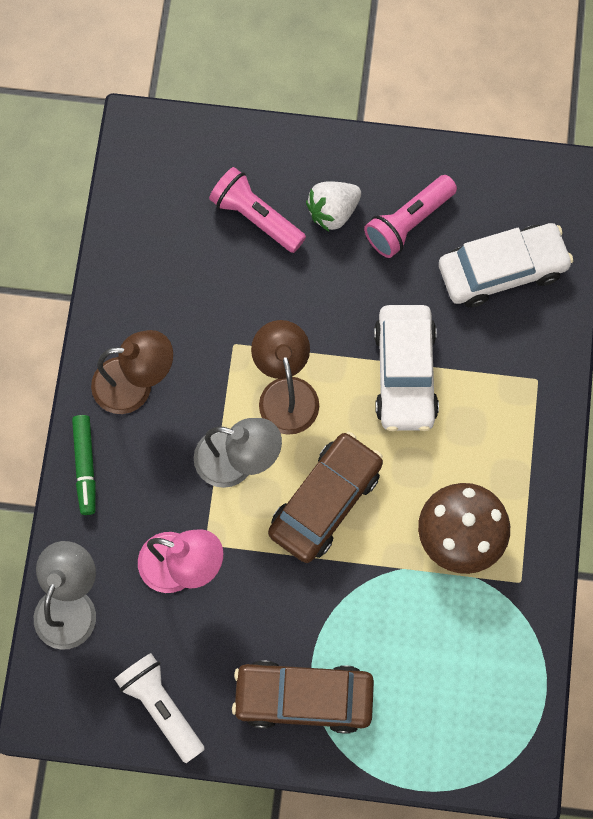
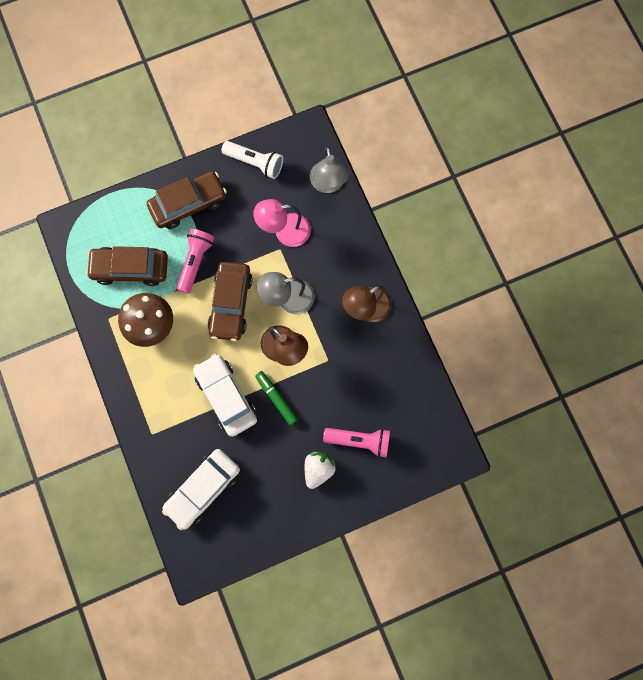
camera: 150 degrees right, 5 degrees up
green marker [72,415,96,515] -> green marker moved to [255,371,298,425]
pink flashlight [364,175,457,258] -> pink flashlight moved to [177,229,214,294]
none -> brown car [86,246,168,286]

